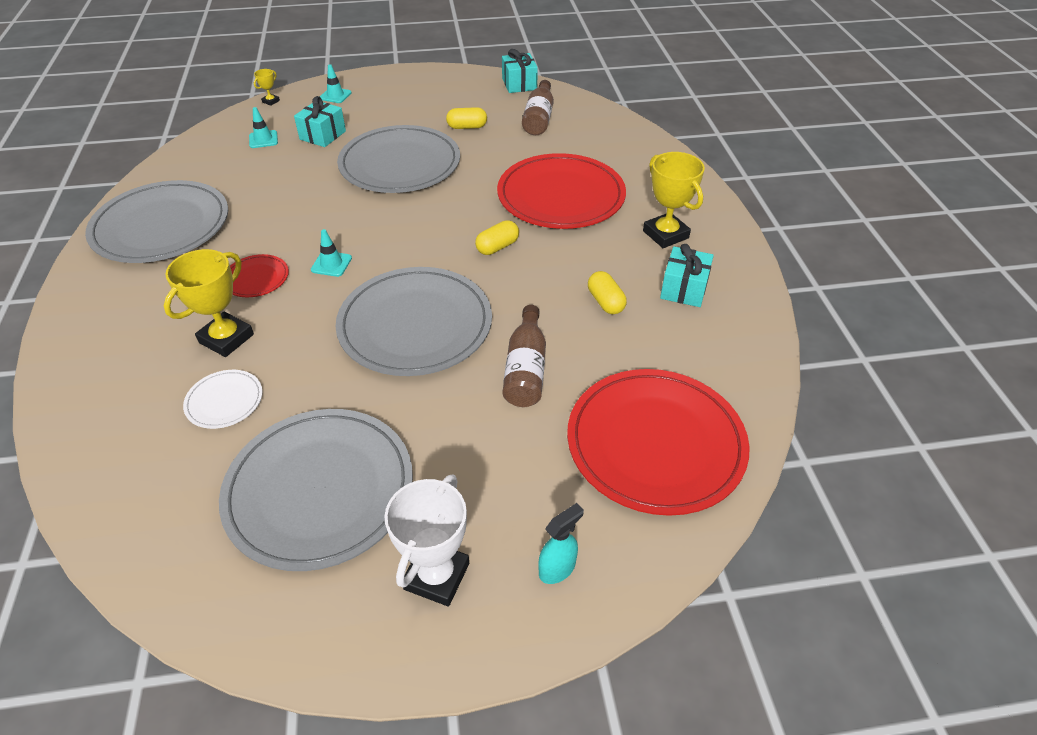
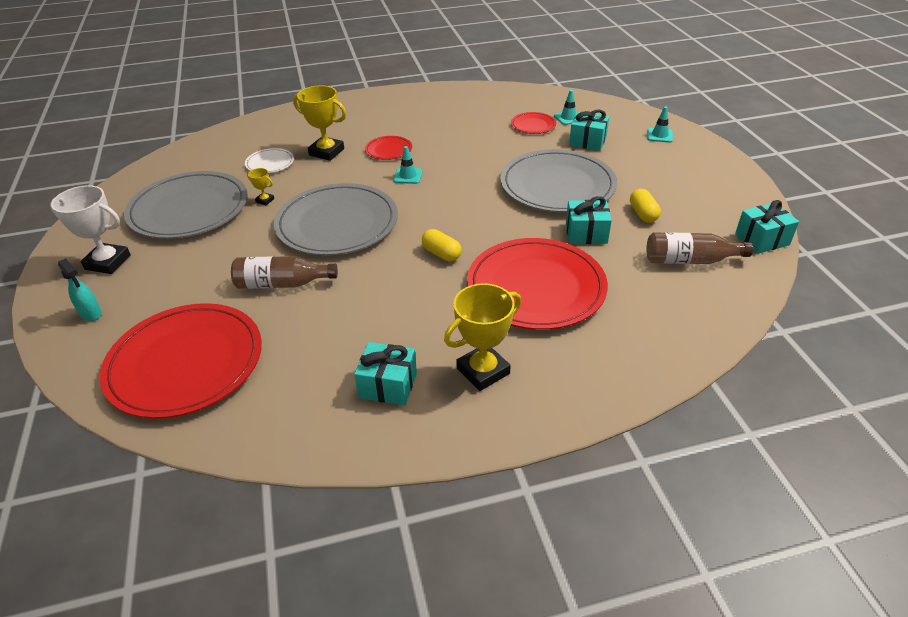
camera: 85 degrees right, 5 degrees down
grey plate [85,180,228,263] -> none
yellow trophy [254,69,280,106] -> yellow trophy moved to [247,168,274,205]
yellow capsule [588,271,627,314] -> none
none -> red plate [511,112,556,134]
none -> turquoise gift [566,196,612,244]

